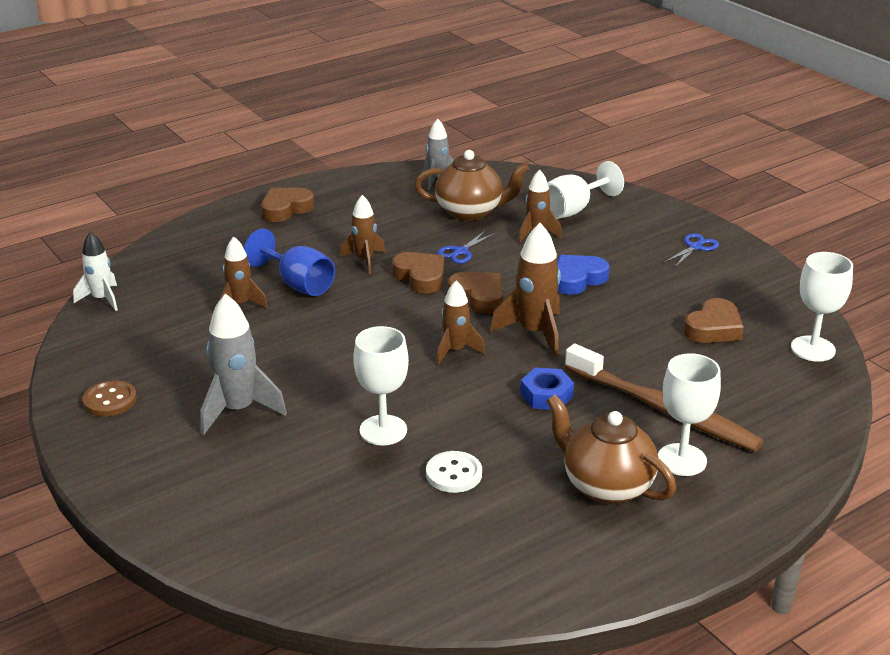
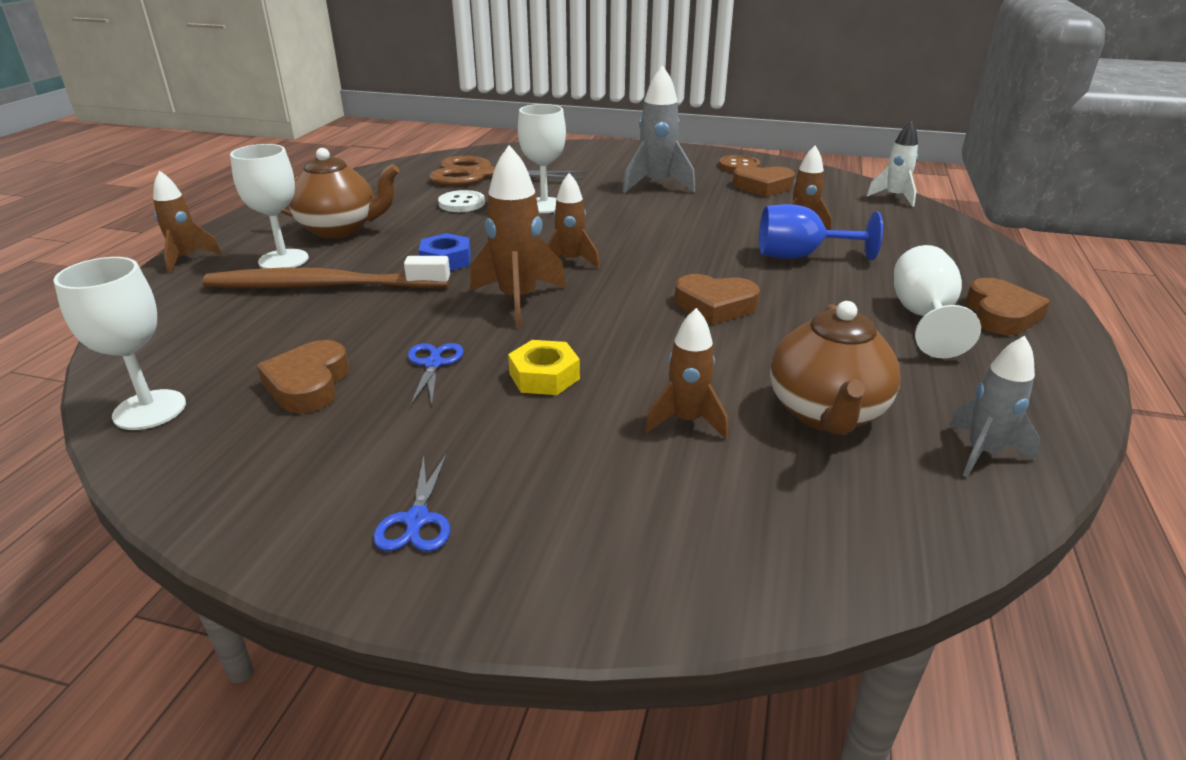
camera: 140 degrees right, 0 degrees up
brown rocket [340,195,385,274] -> brown rocket moved to [153,171,222,273]
brown teapot [414,150,529,221] -> brown teapot turned 45 degrees counterclockwise [770,301,901,435]
blue scissors [437,231,495,264] -> blue scissors moved to [408,343,464,406]
brown heart [448,272,504,314] -> brown heart moved to [733,166,795,197]
white goblet [548,161,624,219] -> white goblet moved to [894,245,981,358]
blue heart [557,255,610,295] -> yellow nut [508,340,580,395]
none -> brown scissors [428,156,587,186]

